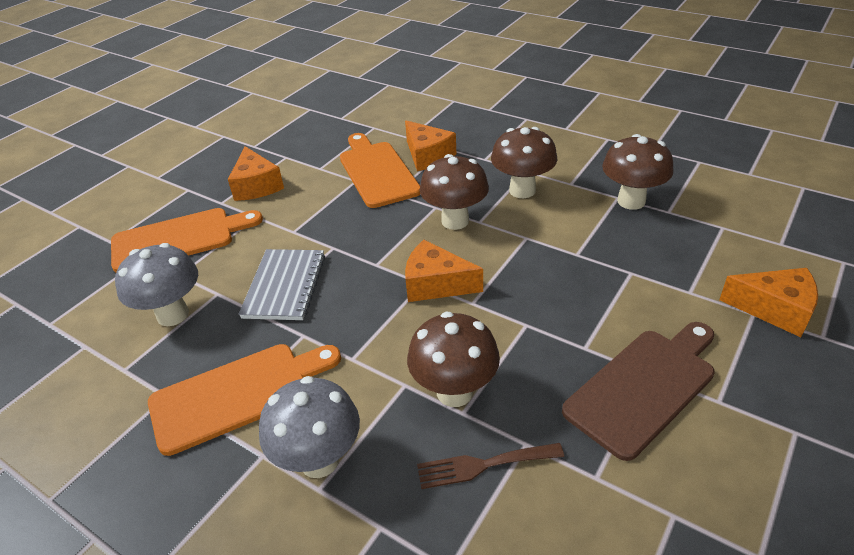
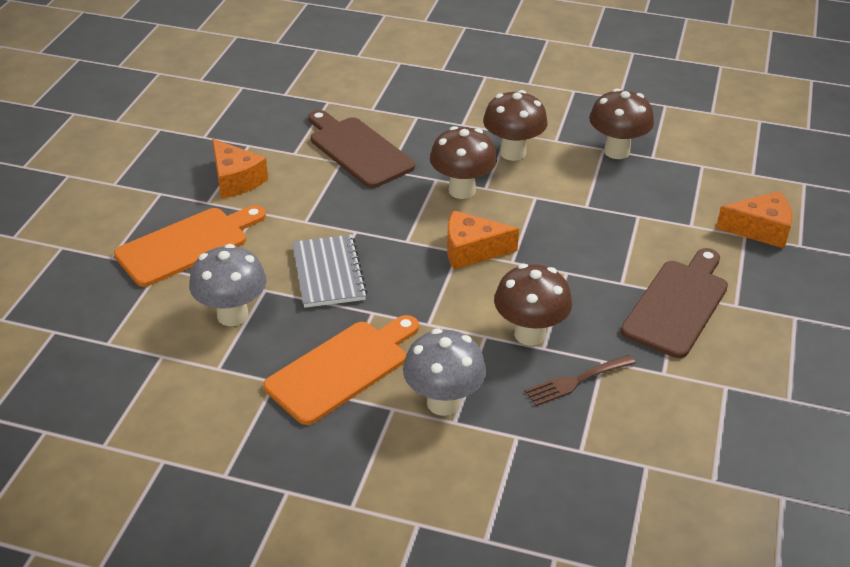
camera: 20 degrees left, 0 degrees up
orange cutting board [340,133,420,208] -> brown cutting board [308,110,415,188]
orange cheese [405,120,456,171] -> none

